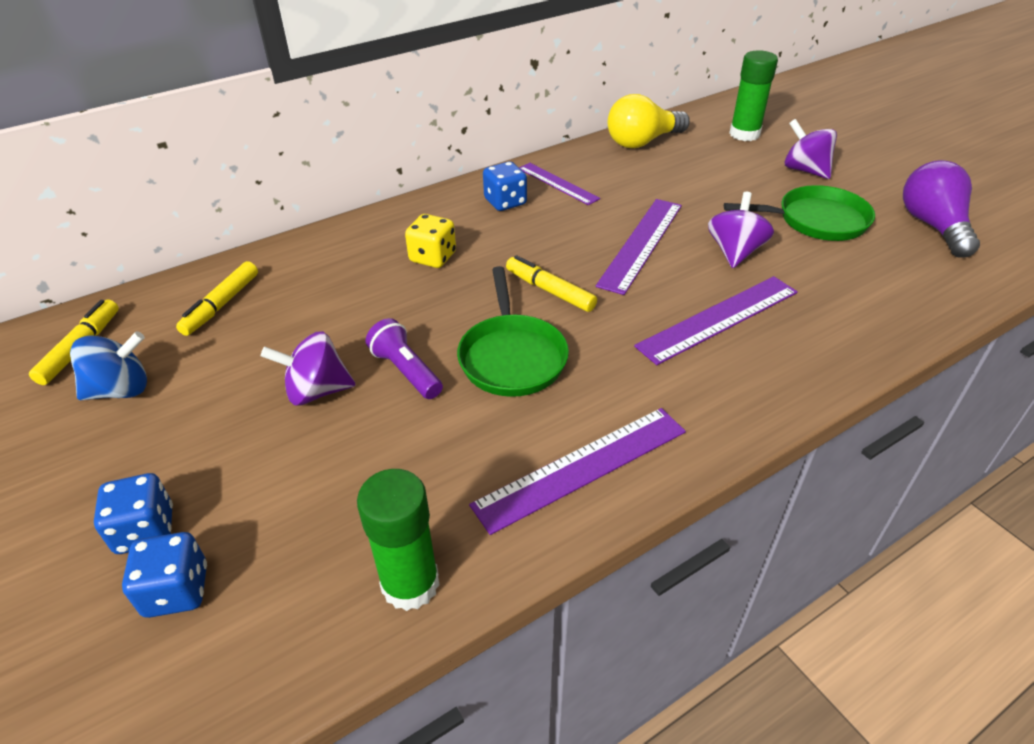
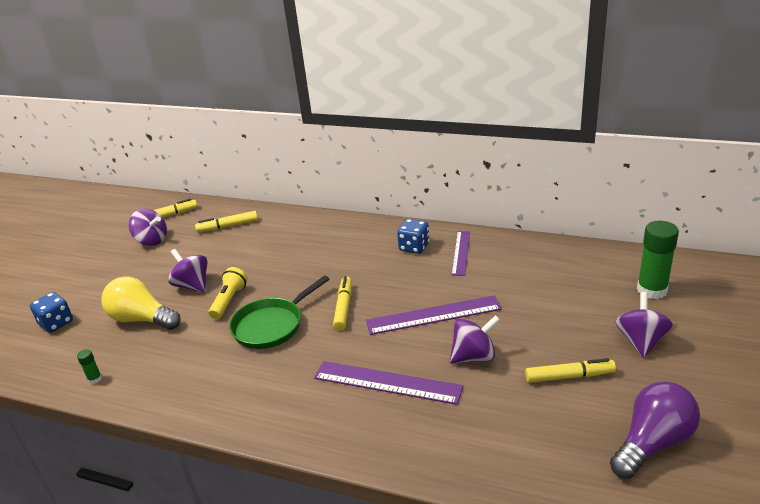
camera: 55 degrees right, 10 degrees down
blue spinning top [70,331,147,400] -> purple spinning top [129,209,167,246]
blue dice [94,473,173,554] -> none
green glue stick [357,469,440,611] -> green glue stick [77,349,102,384], size x0.44
purple flashlight [366,318,443,399] -> yellow flashlight [208,267,248,319]
yellow dice [405,214,456,268] -> none
purple ruler [469,408,686,535] -> none
yellow light bulb [607,94,690,148] -> yellow light bulb moved to [101,276,181,330]
green pan [724,185,875,241] -> yellow marker [525,358,616,383]

